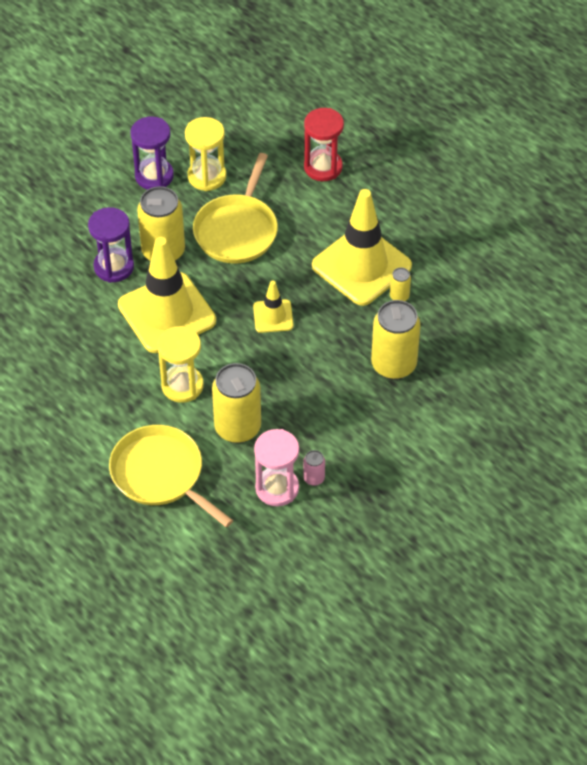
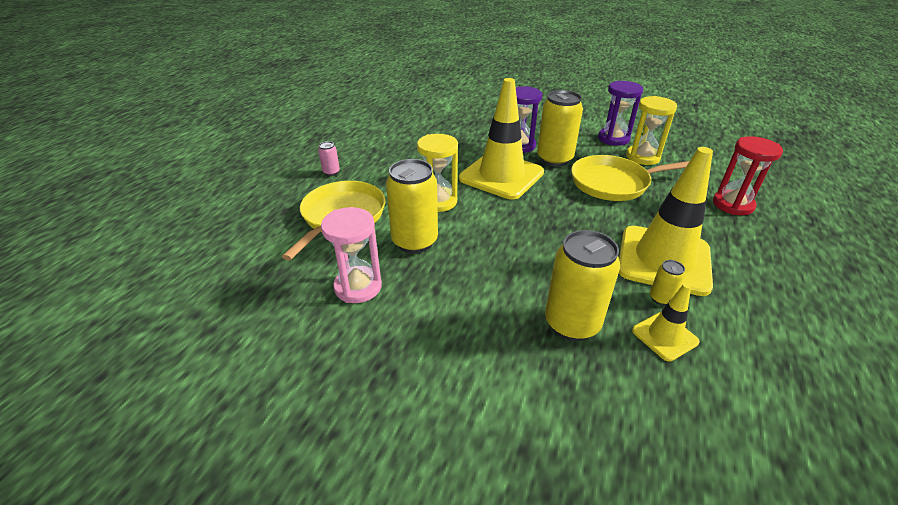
camera: 65 degrees right, 15 degrees down
yellow traffic cone [253,280,293,333] -> yellow traffic cone moved to [632,283,700,362]
pink can [303,450,325,486] -> pink can moved to [318,141,340,176]

